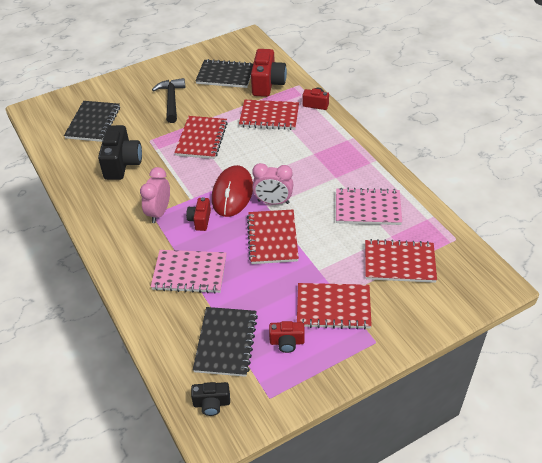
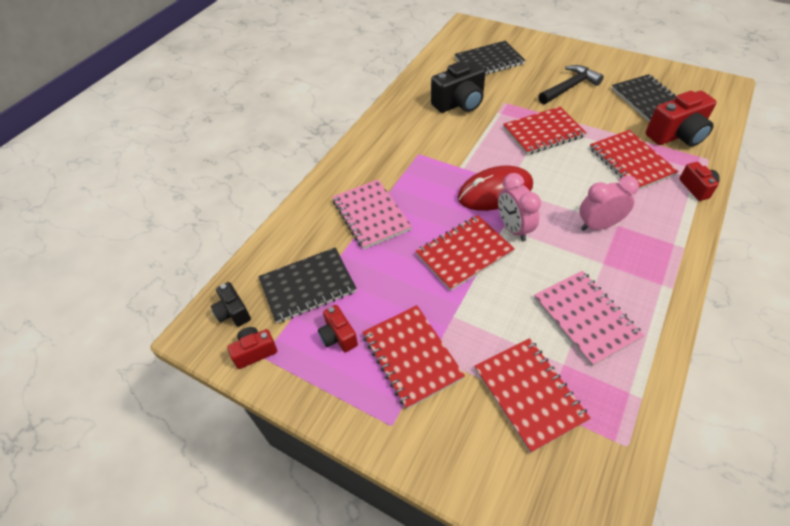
camera: 60 degrees right, 5 degrees up
pink clock [140,167,170,223] -> pink clock moved to [579,176,639,231]
red camera [186,197,211,231] -> red camera moved to [228,327,277,369]

